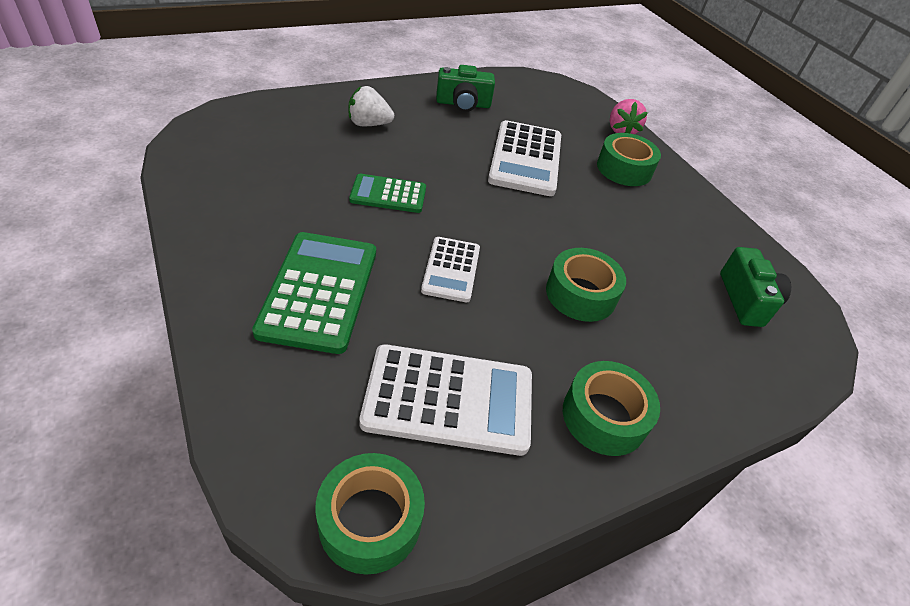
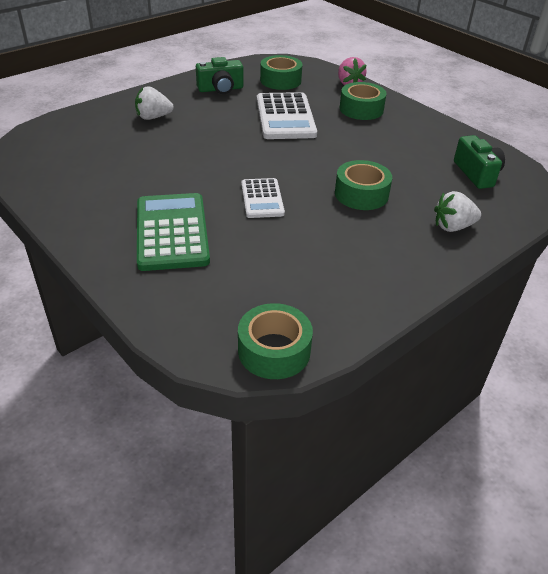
camera: 10 degrees left, 5 degrees down
green calculator [349,174,426,213] -> none
white calculator [360,344,532,456] -> none
green tape [563,361,660,456] -> green tape moved to [260,55,302,90]
none -> white strawberry [434,191,481,232]

